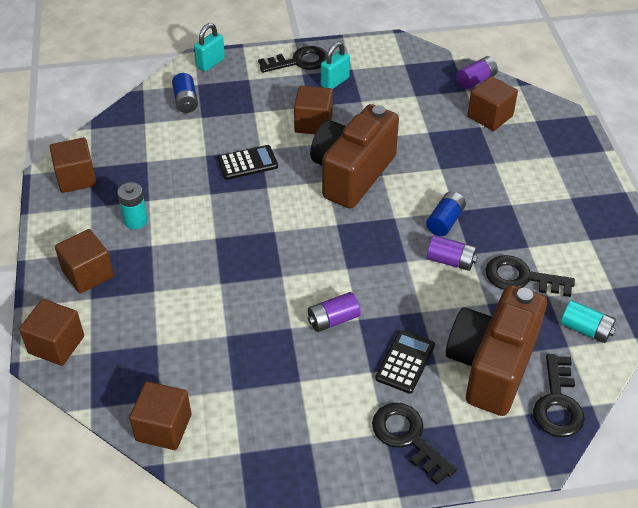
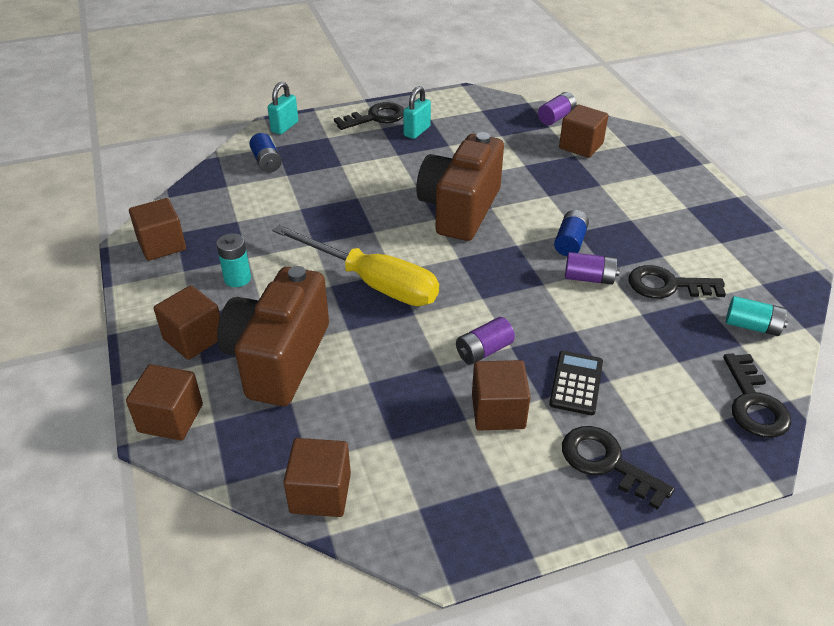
camera: 10 degrees left, 5 degrees down
black calculator [217,145,278,180] -> none
brown cube [294,86,333,134] -> brown cube moved to [472,360,531,430]
brown camera [446,285,547,416] -> brown camera moved to [217,266,329,406]
none -> yellow screwdriver [273,224,439,306]

